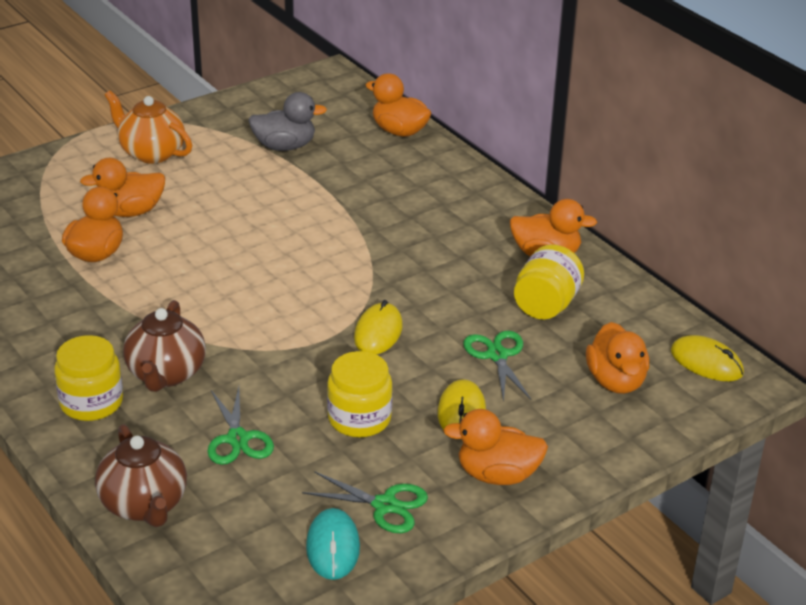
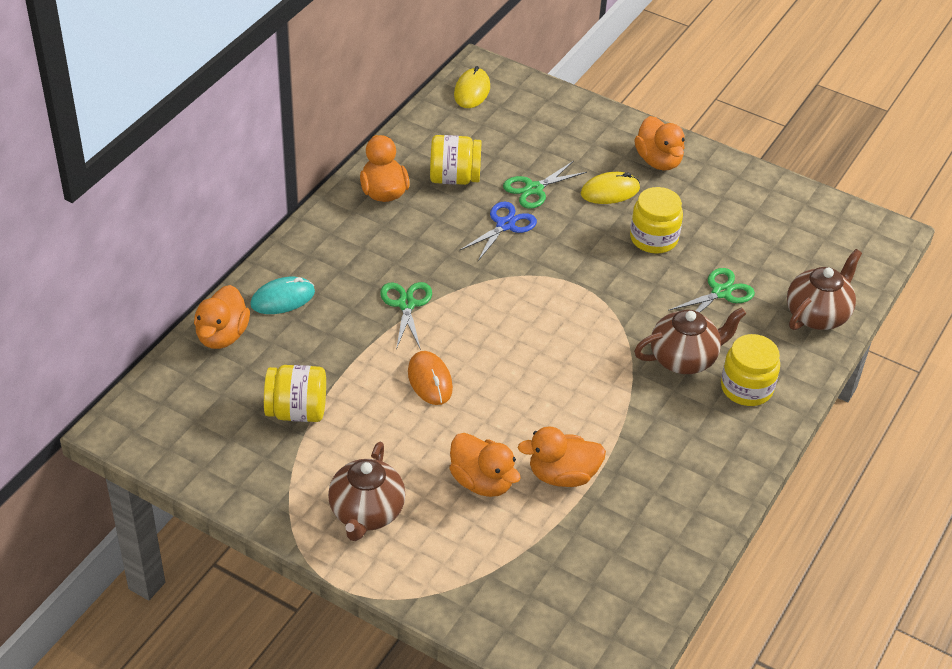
camera: 115 degrees left, 10 degrees up
orange teapot [105,90,192,164] -> brown teapot [328,442,406,541]
grey duck [248,92,327,151] -> yellow jar [264,365,326,422]
green scissors [302,471,428,533] -> green scissors moved to [380,282,432,350]
turquoise mouse [306,508,360,580] -> turquoise mouse moved to [250,277,315,314]
yellow mouse [354,300,403,354] -> none
orange duck [586,322,649,394] -> none
none -> orange mouse [408,351,453,405]
none -> blue scissors [460,201,537,261]

